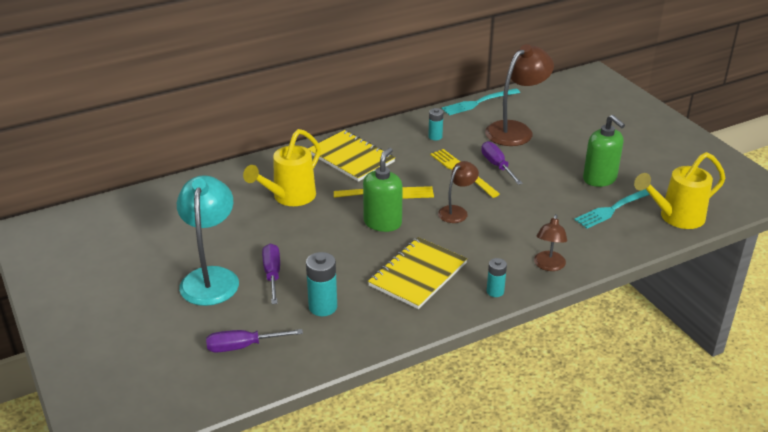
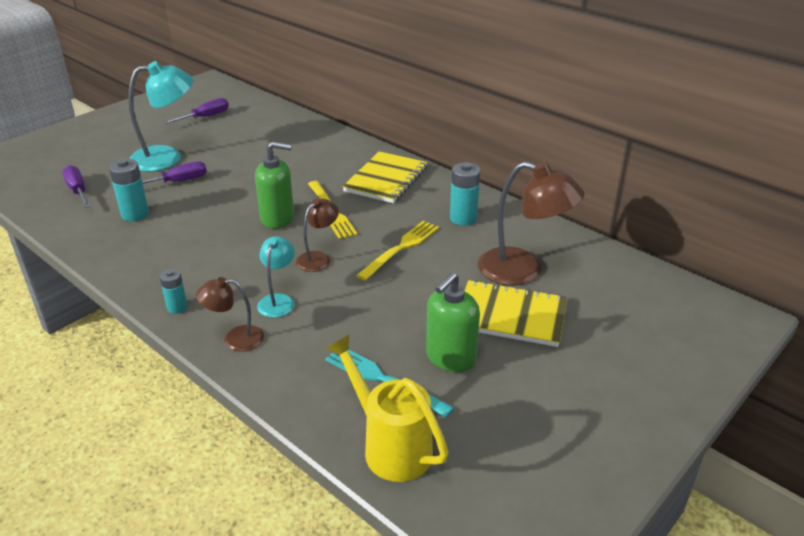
camera: 70 degrees right, 0 degrees up
yellow watering can [243,129,321,206] -> none
yellow notebook [368,237,467,309] -> yellow notebook moved to [464,280,568,347]
turquoise battery [428,108,443,140] -> turquoise battery [450,163,480,226], size x1.60
brown lamp [438,161,479,223] -> brown lamp turned 75 degrees counterclockwise [296,198,339,272]
turquoise fork [441,88,520,115] -> none
purple screwdriver [481,141,523,185] -> purple screwdriver moved to [163,98,229,124]
none -> turquoise lamp [257,236,295,318]

